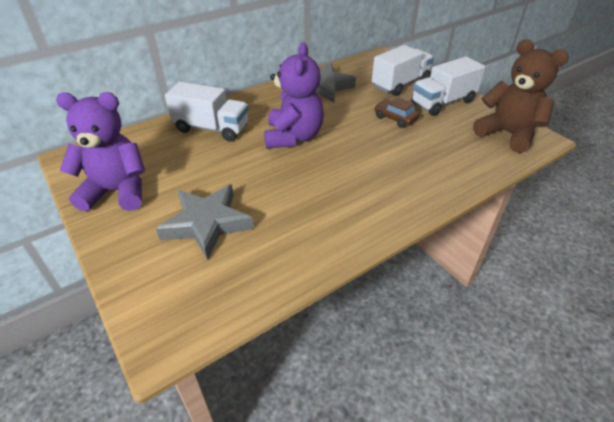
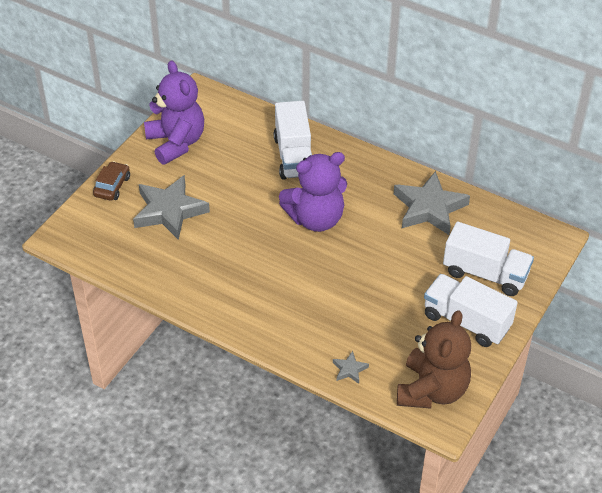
camera: 65 degrees right, 5 degrees up
brown car [374,97,419,128] -> brown car moved to [93,161,130,201]
none -> grey star [333,351,369,384]

